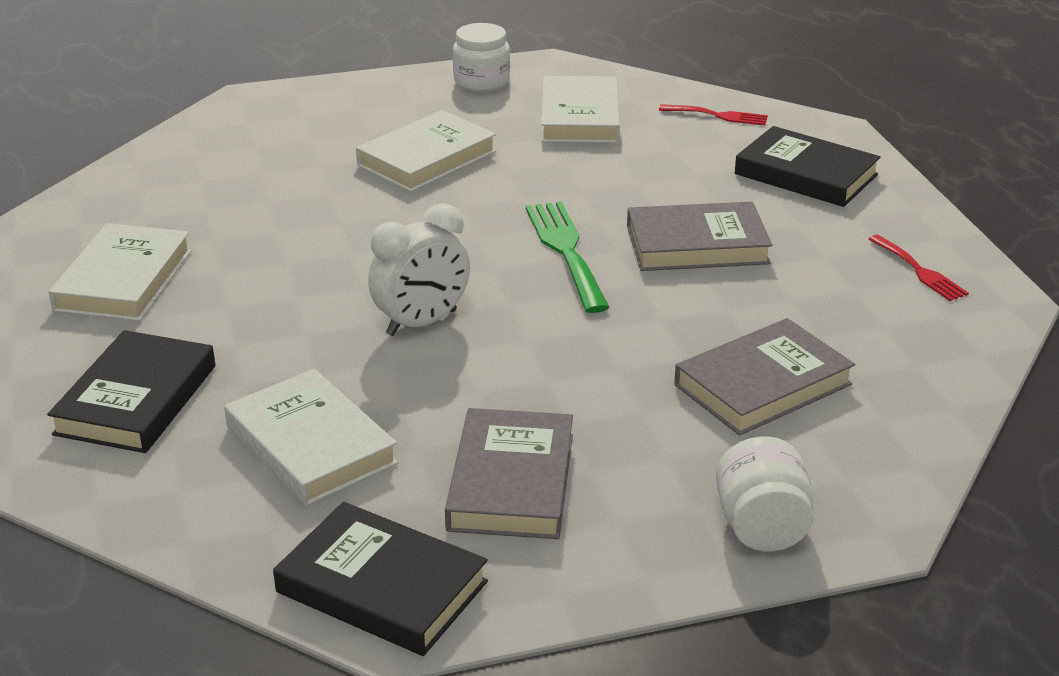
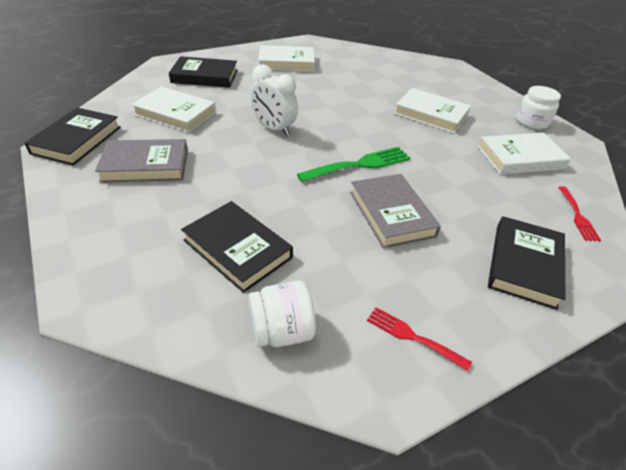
camera: 75 degrees right, 10 degrees up
white book [224,369,398,506] -> white book turned 75 degrees clockwise [131,86,216,133]
grey book [674,318,855,436] -> black book [181,201,293,293]
white jar [716,436,814,552] -> white jar moved to [248,281,316,347]
red fork [869,235,969,301] -> red fork turned 75 degrees clockwise [367,307,472,371]

